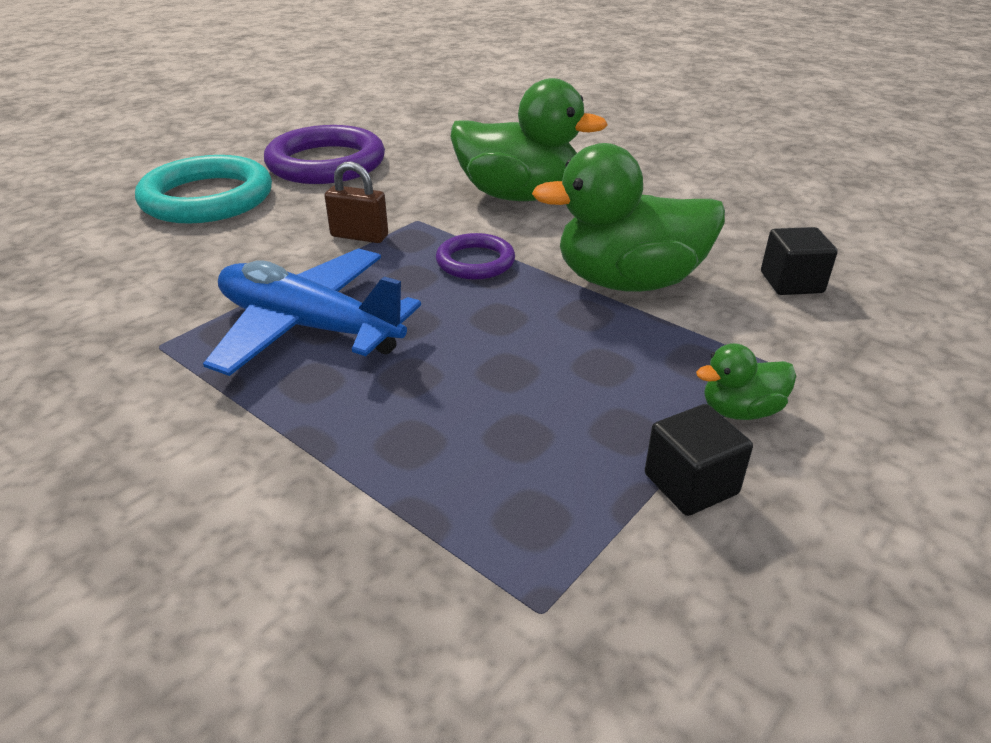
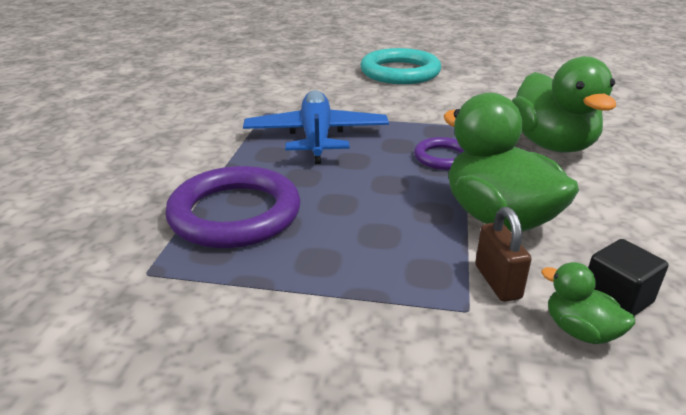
camera: 60 degrees right, 5 degrees down
purple ring [264,125,385,184] -> purple ring moved to [165,166,301,248]
brown padlock [325,161,388,243] -> brown padlock moved to [475,207,532,302]
black cube [645,404,753,516] -> none
green duck [696,343,796,420] -> green duck moved to [541,262,635,344]

